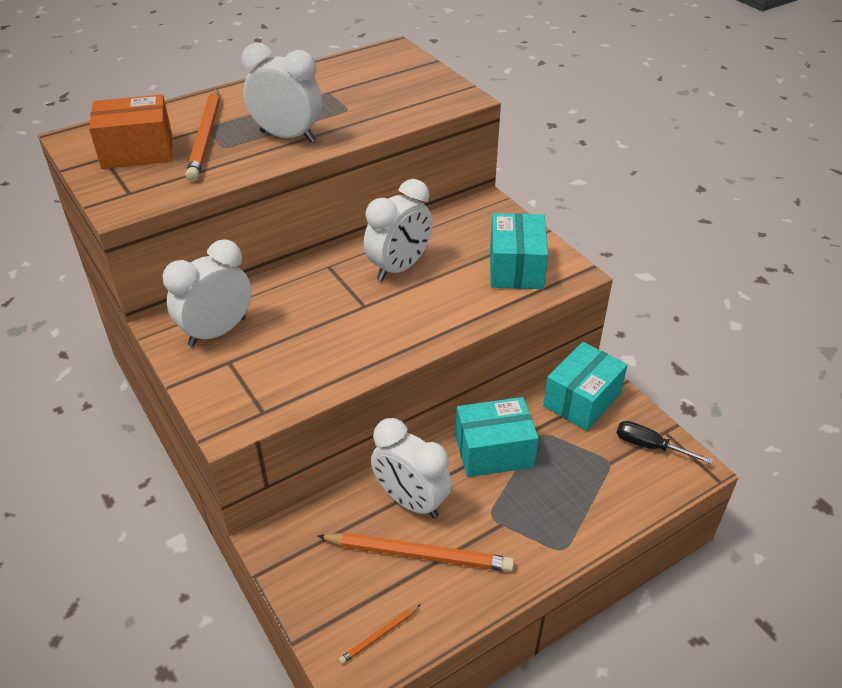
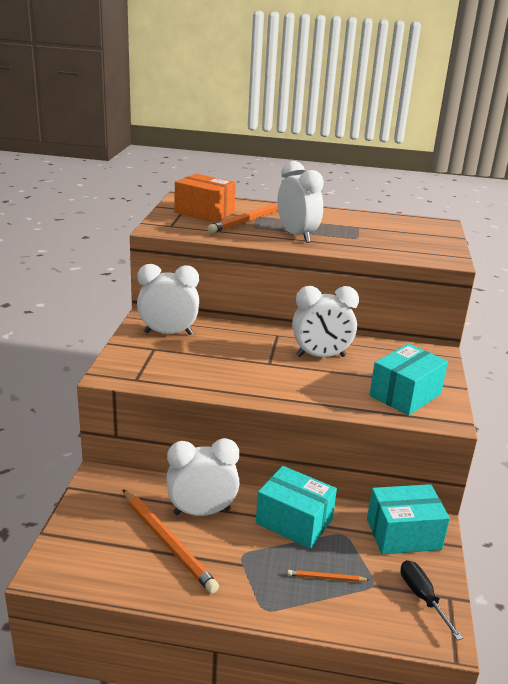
camera: 40 degrees right, 15 degrees down
orange pencil [339,604,421,664] -> orange pencil moved to [287,570,370,582]
white clock [371,418,452,519] -> white clock turned 90 degrees clockwise [166,438,240,516]

